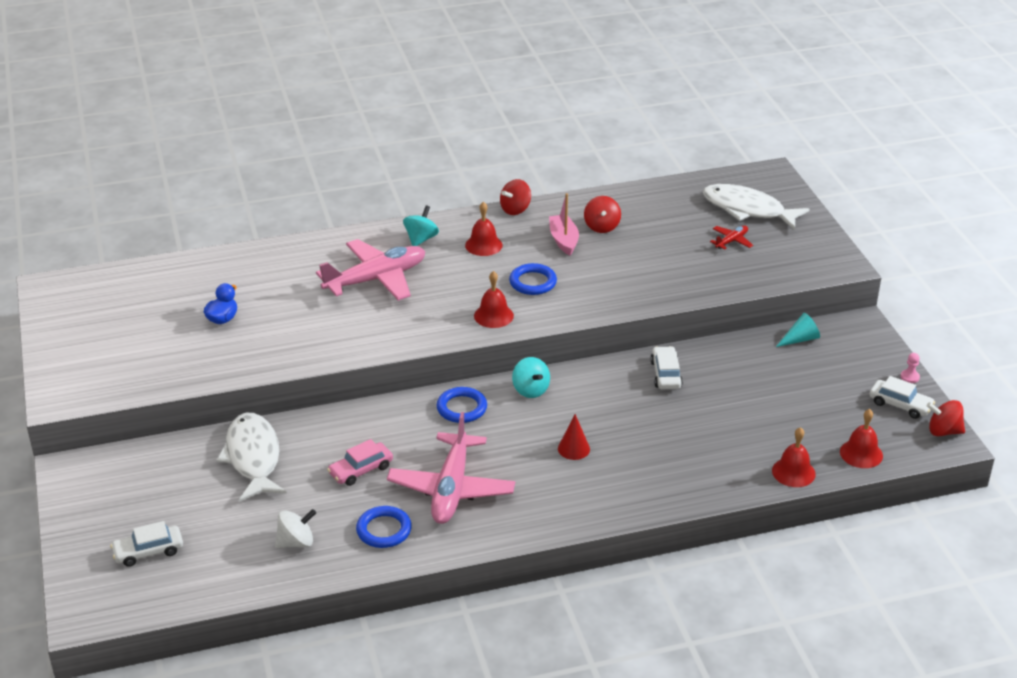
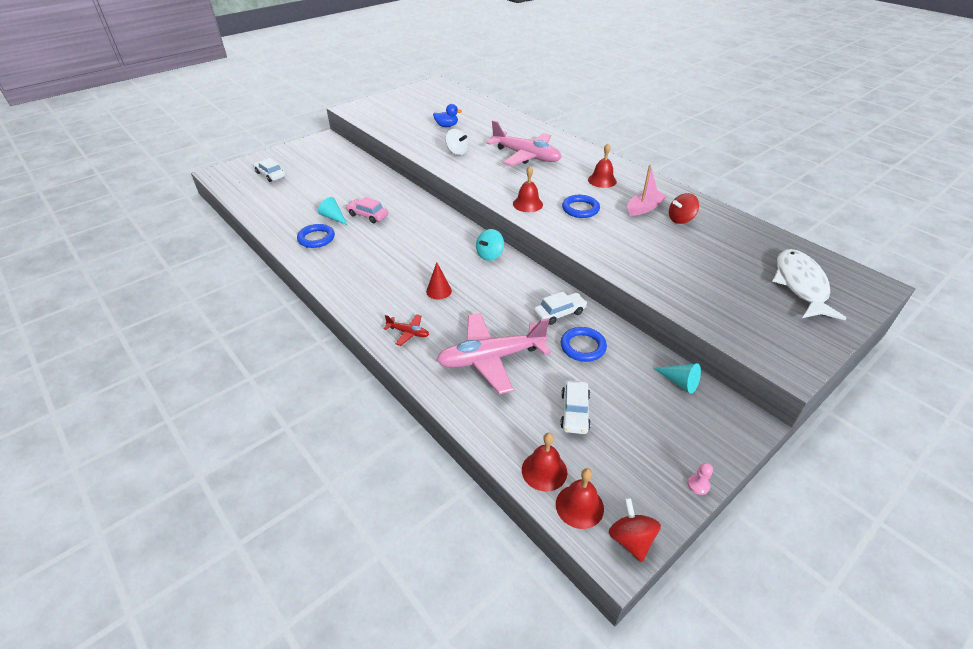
camera: 65 degrees right, 5 degrees up
white fish [216,413,287,502] -> none
white spinning top [275,509,316,548] -> white spinning top moved to [445,129,468,155]
pink plane [387,412,515,524] -> pink plane moved to [436,313,551,394]
turquoise spinning top [403,205,439,246] -> none
blue ring [437,387,487,423] -> blue ring moved to [561,327,607,362]
red spinning top [500,179,531,215] -> none
red plane [710,225,753,250] -> red plane moved to [383,314,429,346]
red bell [772,427,816,487] -> red bell moved to [556,468,604,529]
white car [869,376,935,419] -> white car moved to [560,380,591,434]
none -> turquoise cone [318,197,347,225]

